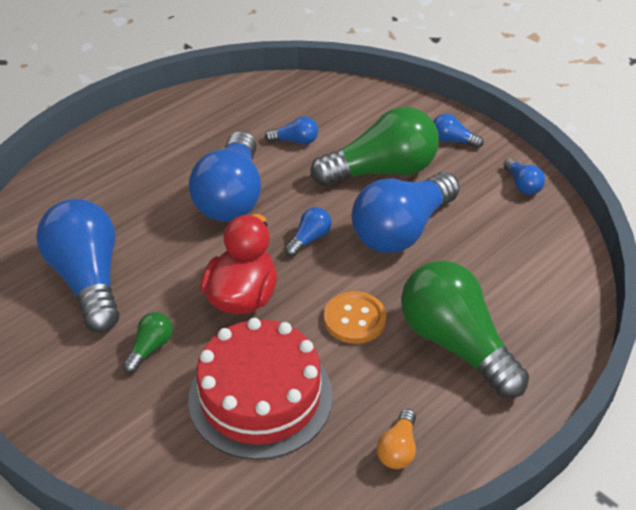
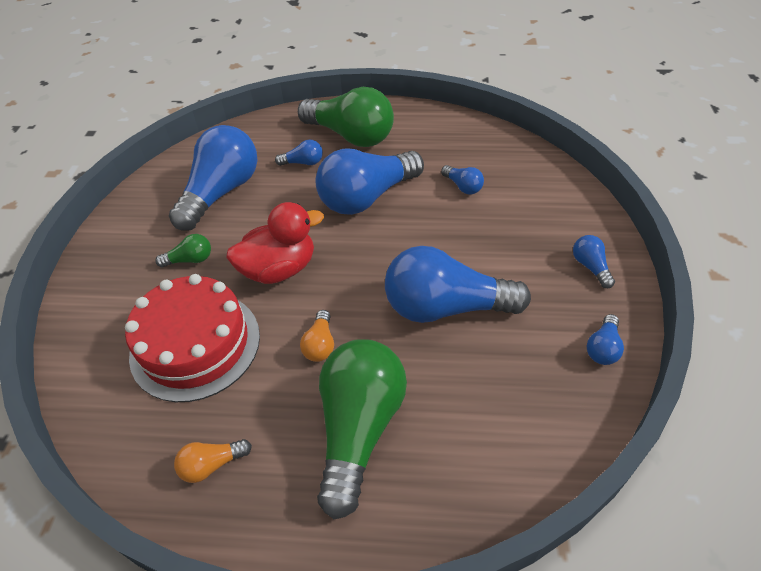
camera: 50 degrees right, 5 degrees up
blue light bulb [285,207,331,257] -> blue light bulb moved to [275,140,323,166]
green light bulb [310,107,439,186] -> green light bulb moved to [298,87,394,147]
orange button [324,291,386,344] -> orange light bulb [300,310,334,362]

